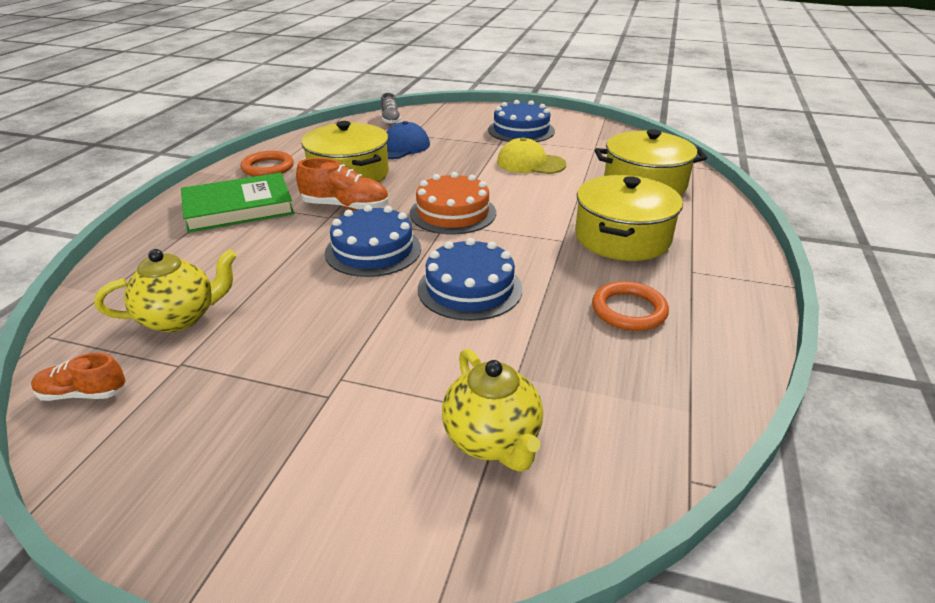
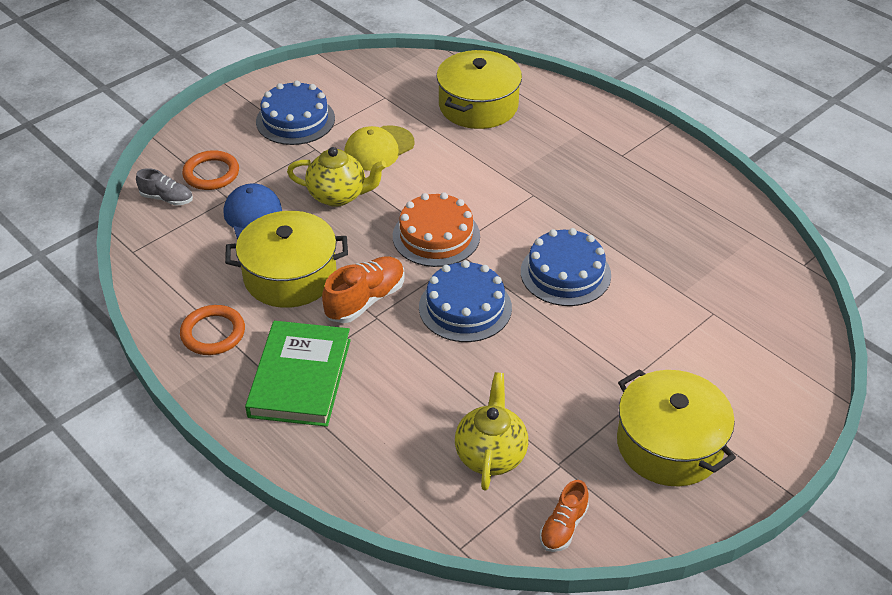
camera: 60 degrees left, 10 degrees up
yellow teapot [442,349,543,472] -> yellow teapot moved to [287,147,387,207]
yellow pot [575,175,683,261] -> yellow pot moved to [617,369,736,487]
orange ring [592,281,669,331] -> orange ring moved to [182,150,239,190]

